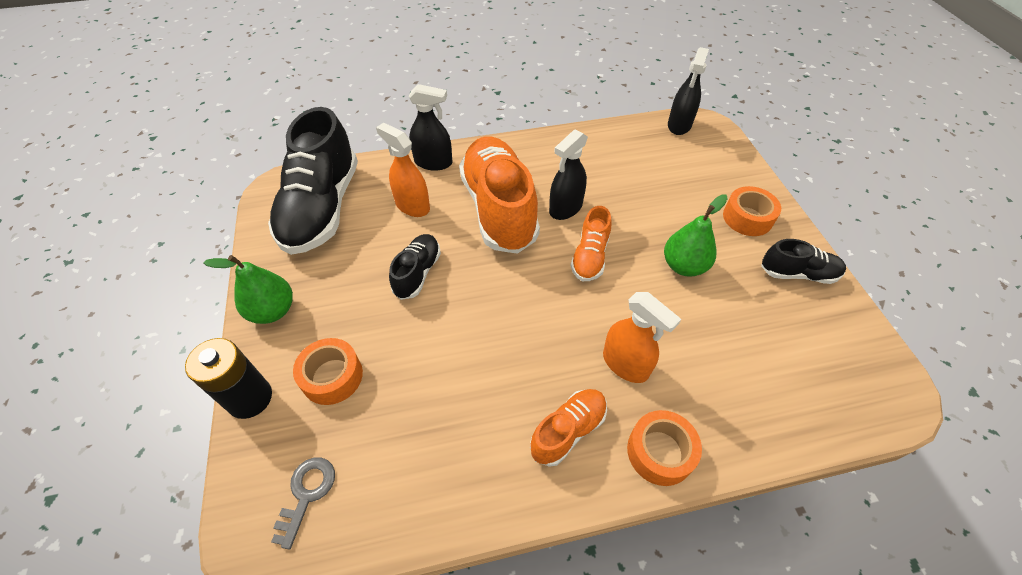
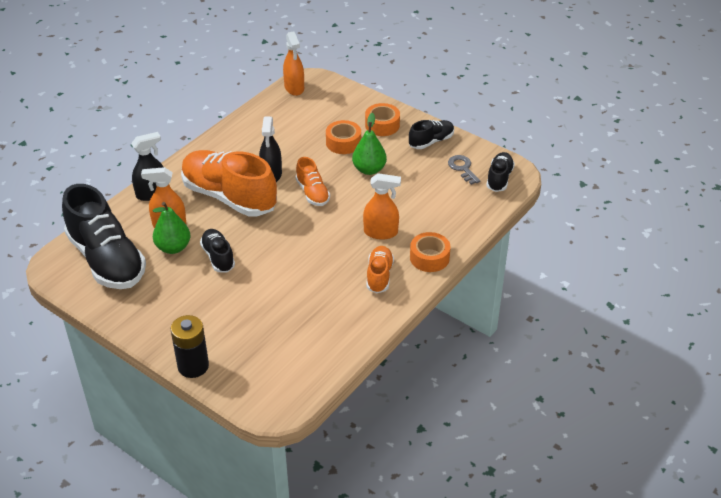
camera: 40 degrees left, 10 degrees down
green pear [203,255,293,324] -> green pear moved to [153,202,190,254]
grey key [271,458,335,549] -> grey key moved to [448,155,481,185]
orange tape [293,338,363,405] -> orange tape moved to [326,120,361,154]
black spray bottle [668,47,709,135] -> orange spray bottle [283,32,304,96]
none -> black shoe [486,152,515,192]

